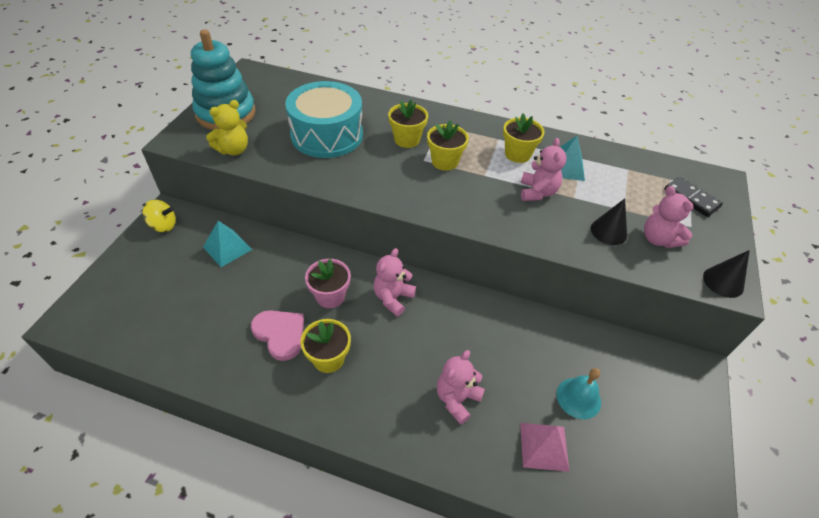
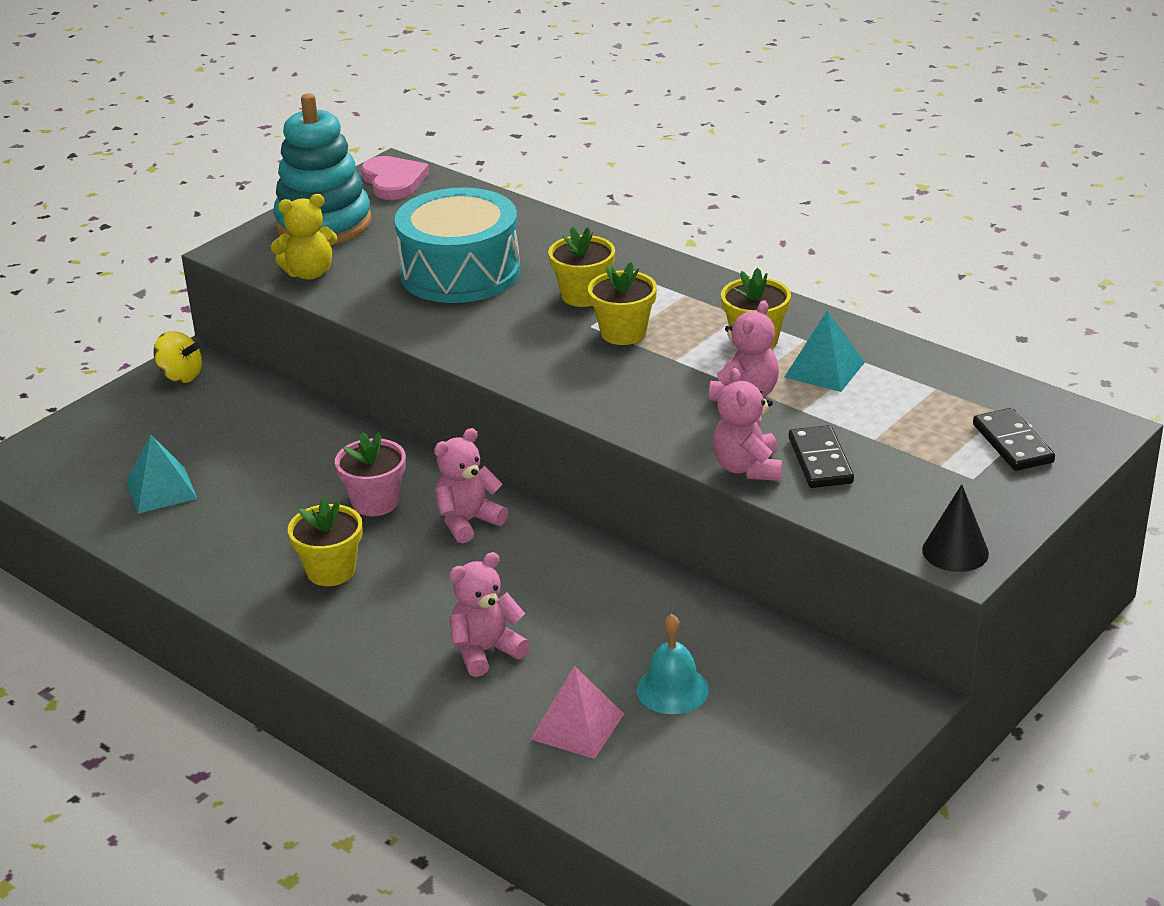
camera: 25 degrees right, 15 degrees down
turquoise pyramid [203,221,252,267] -> turquoise pyramid moved to [126,435,197,514]
pink heart [251,310,304,361] -> pink heart moved to [361,156,429,200]
black cone [591,199,627,245] -> black domino [789,425,854,488]
pink teddy bear [644,186,693,248] -> pink teddy bear moved to [713,368,782,481]

